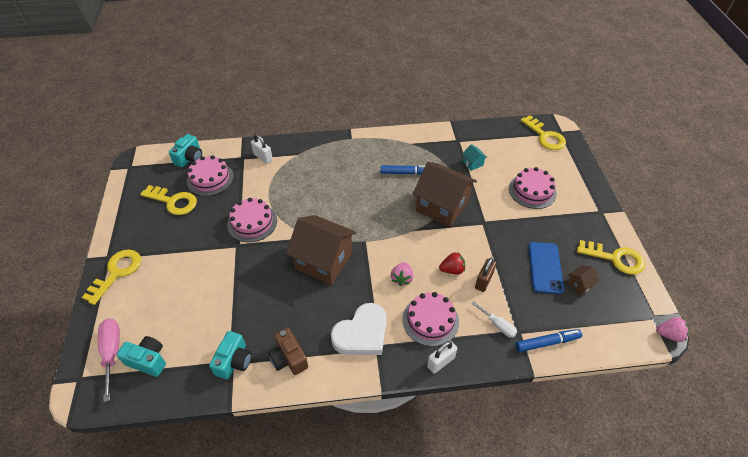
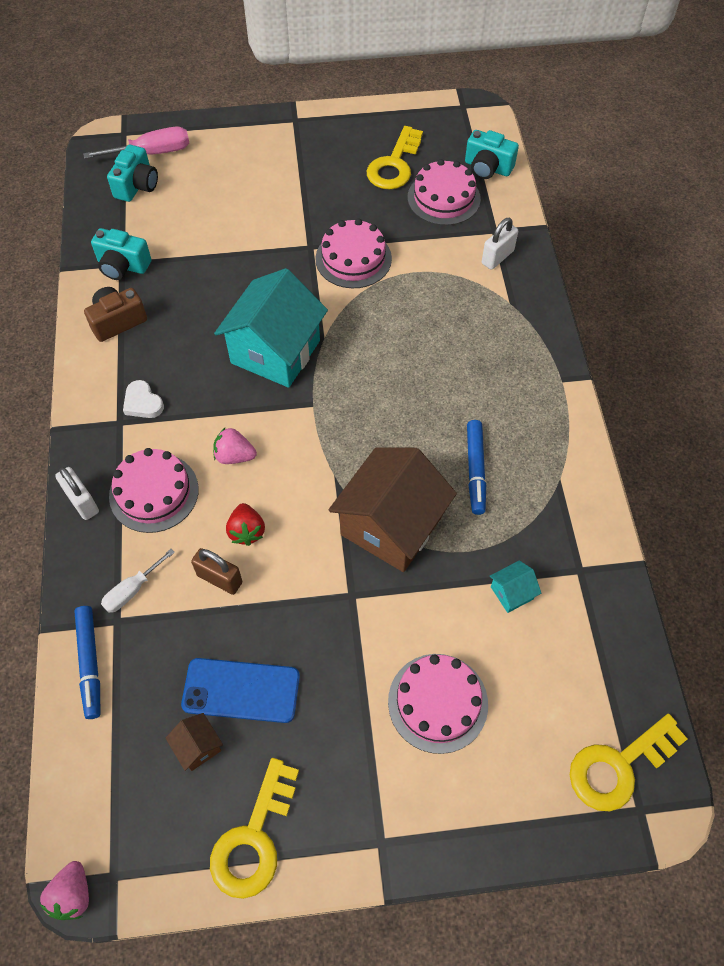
camera: 90 degrees right, 10 degrees up
yellow key [82,249,141,305] -> none
brown house [286,215,357,285] -> turquoise house [214,268,328,388]
white heart [331,303,387,355] -> white heart [123,380,164,418], size x0.50

